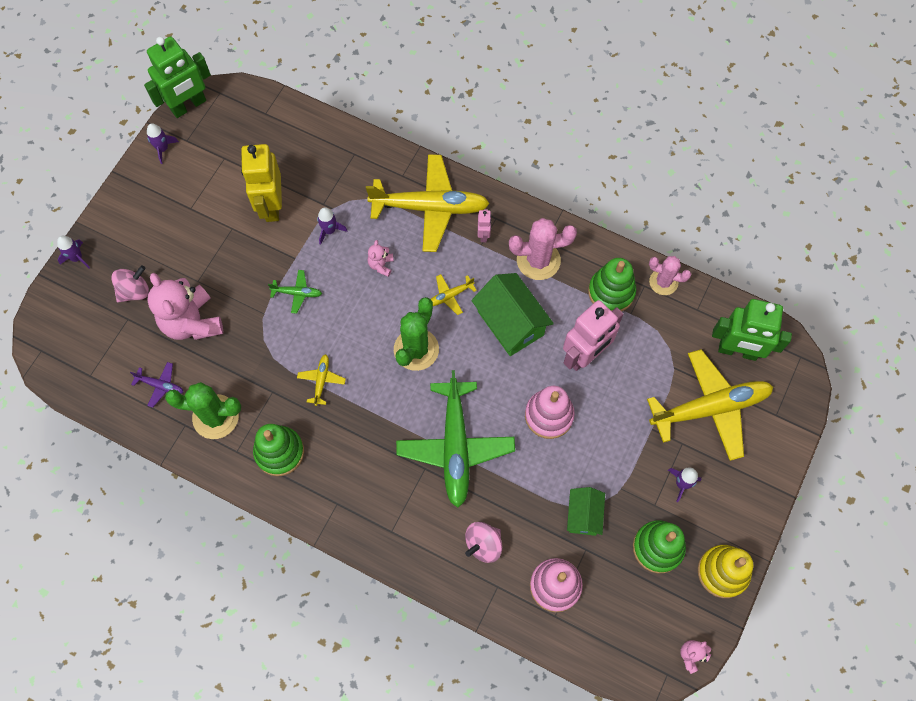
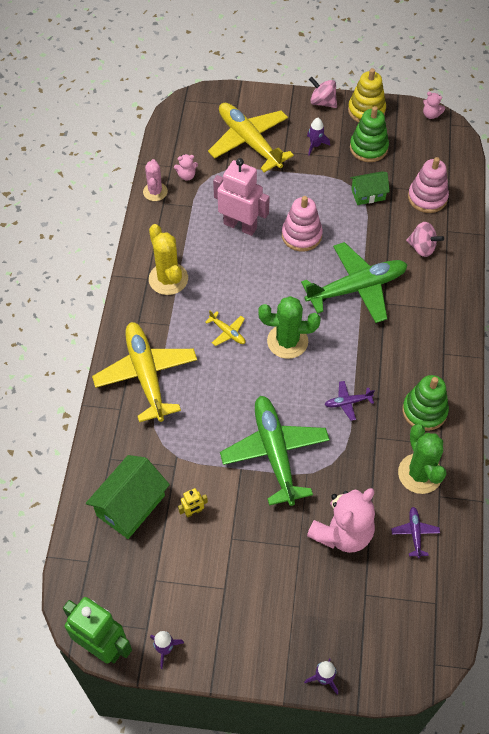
camera: 110 degrees left, 10 degrees down
pink spinning top [111,265,149,303] -> pink spinning top moved to [309,77,337,108]
yellow robot [241,144,282,222] -> yellow robot [178,488,208,518], size x0.44
green plane [268,270,322,314] -> green plane [220,396,330,506], size x2.37
yellow plane [297,354,346,406] -> purple plane [325,381,375,421]
purple rocket [317,207,347,245] -> none
pink teddy bear [368,240,394,277] -> pink teddy bear moved to [174,154,198,181]
green house [471,273,554,356] -> green house moved to [86,455,170,539]
pink robot [478,209,491,242] -> none
pink cactus [509,218,577,280] -> yellow cactus [149,224,188,295]
green stacking toy [588,258,636,311] -> none
green robot [712,299,792,361] -> none

